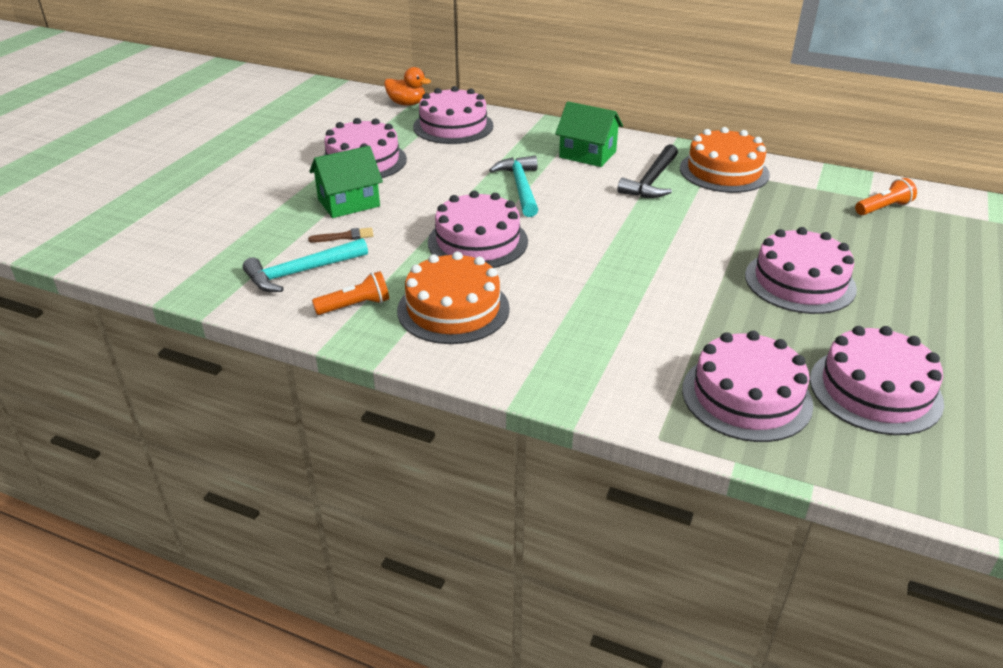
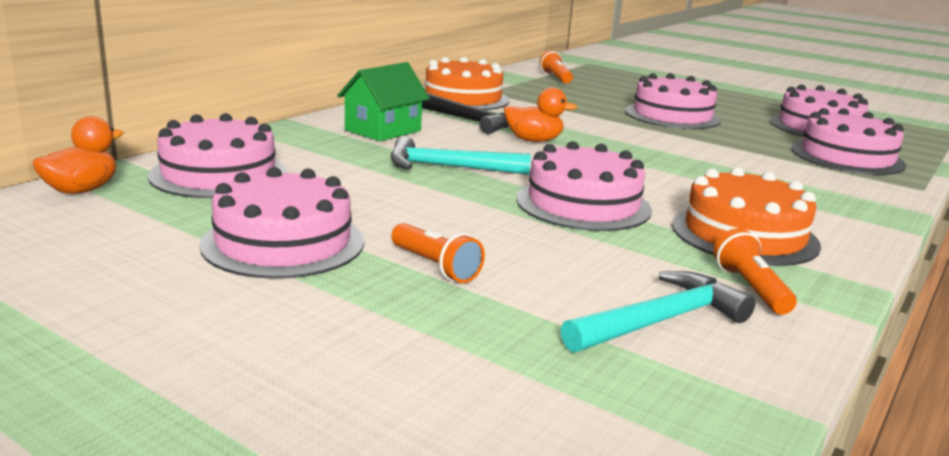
camera: 80 degrees left, 15 degrees down
turquoise hammer [243,238,368,292] -> turquoise hammer turned 105 degrees counterclockwise [561,271,755,353]
brown brush [308,228,374,243] -> none
green house [309,146,383,218] -> orange flashlight [391,223,485,283]
none -> orange duck [504,88,577,142]

